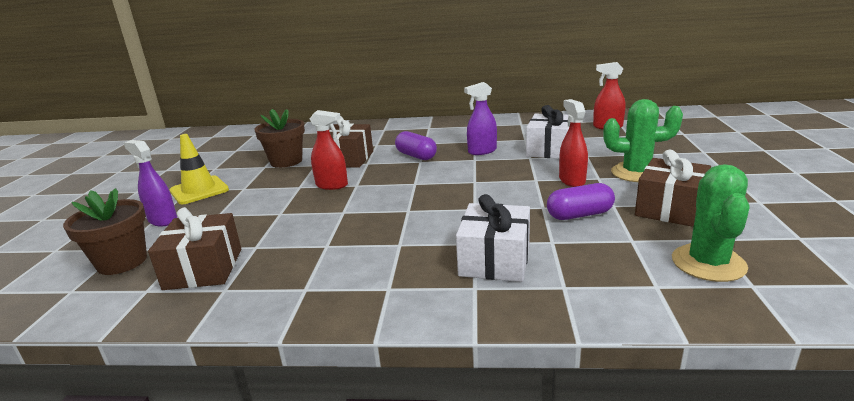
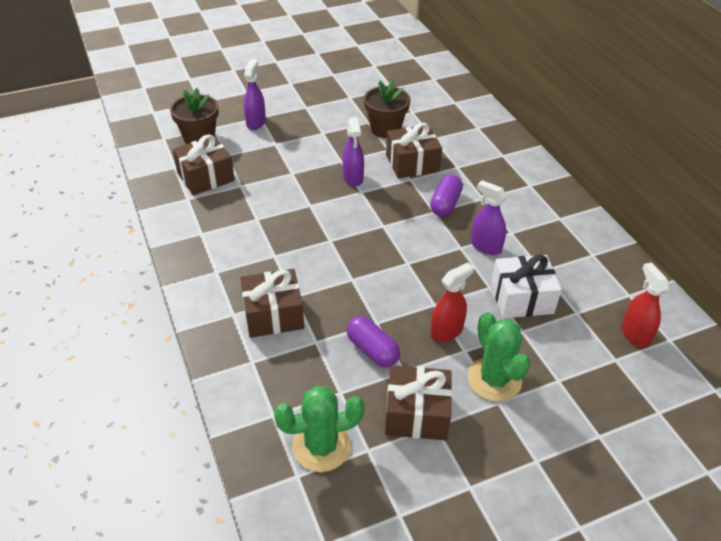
camera: 60 degrees right, 20 degrees up
yellow traffic cone [170,134,229,204] -> none
red spray bottle [310,110,348,190] -> purple spray bottle [342,117,364,187]
white gift [456,194,530,282] -> brown gift [240,269,304,338]

